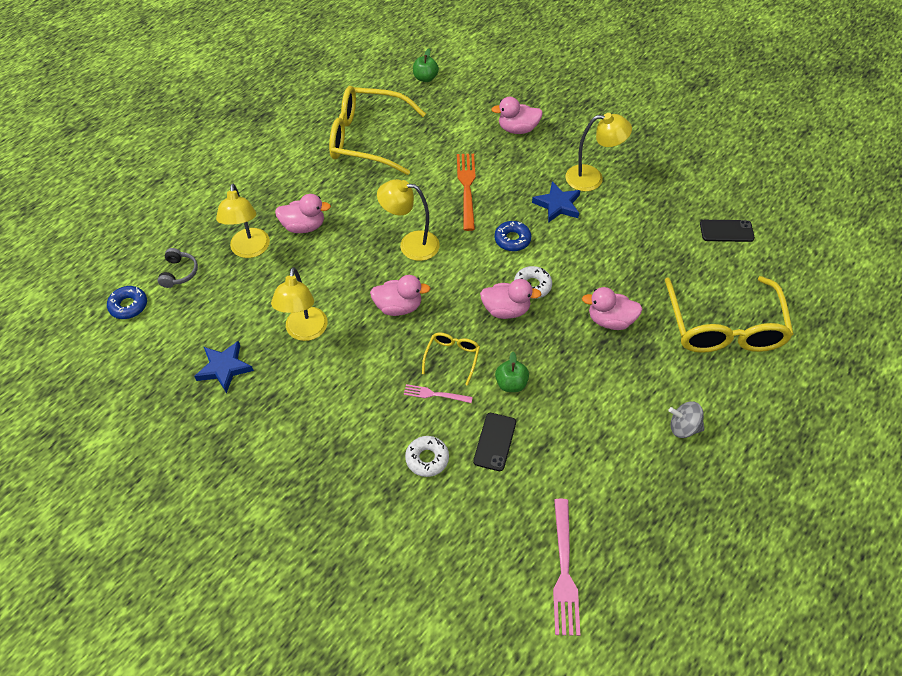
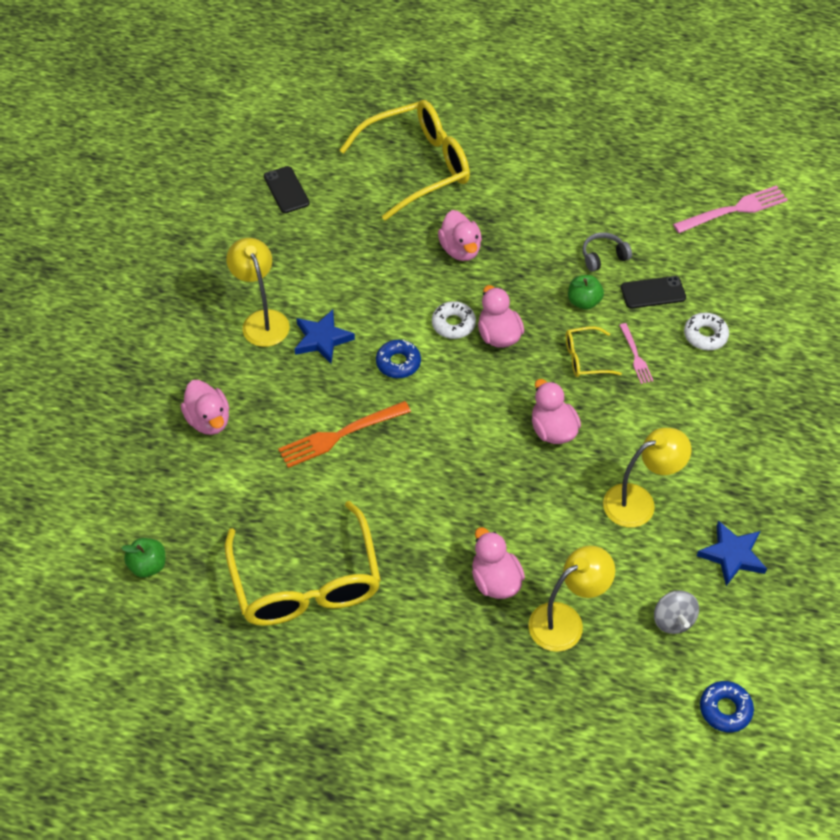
camera: 115 degrees left, 0 degrees up
grey headphones [157,248,198,288] -> grey headphones moved to [582,232,632,272]
yellow lamp [377,179,440,261] -> none
grey spinning top [669,402,704,438] -> grey spinning top moved to [654,590,699,634]

